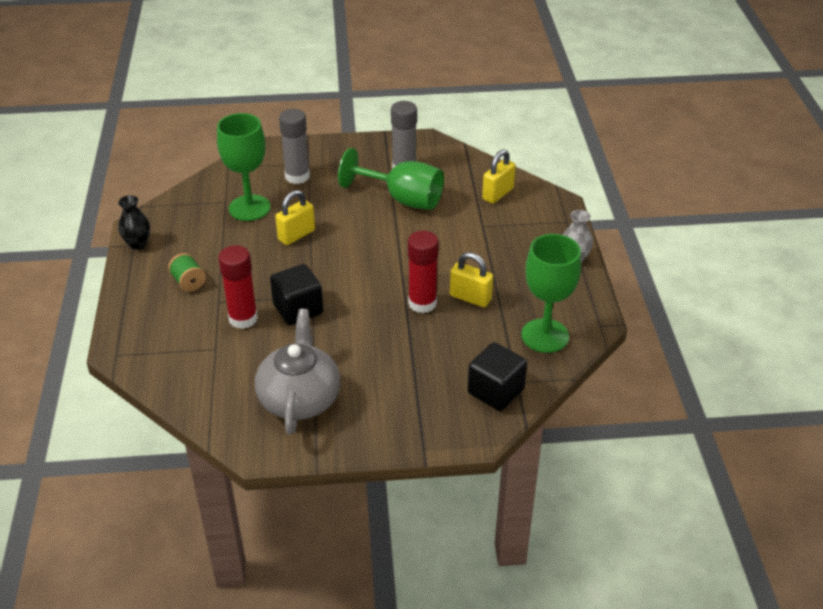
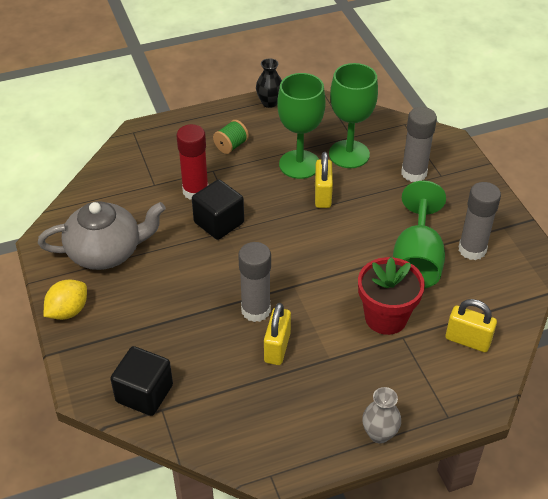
camera: 75 degrees right, 5 degrees up
yellow padlock [275,190,315,245] -> yellow padlock turned 60 degrees clockwise [315,152,333,208]
red glue stick [408,231,439,313] -> grey glue stick [238,242,271,322]
green goblet [522,234,581,353] -> green goblet moved to [277,73,326,179]
none -> yellow lemon [44,280,87,320]
none -> red flower pot [358,257,425,335]

